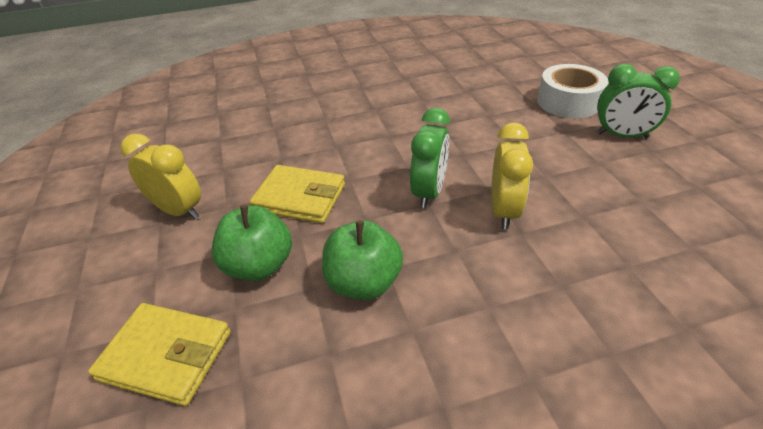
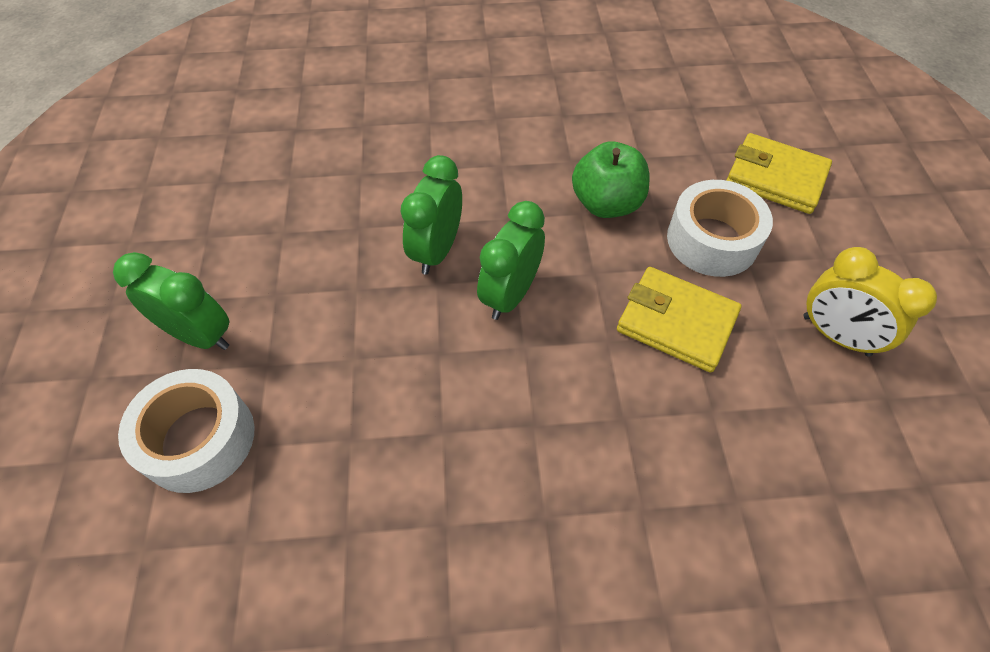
camera: 170 degrees left, 15 degrees up
green apple [212,205,292,281] -> white tape [667,180,773,277]
yellow clock [491,122,533,229] -> green clock [401,155,462,275]

